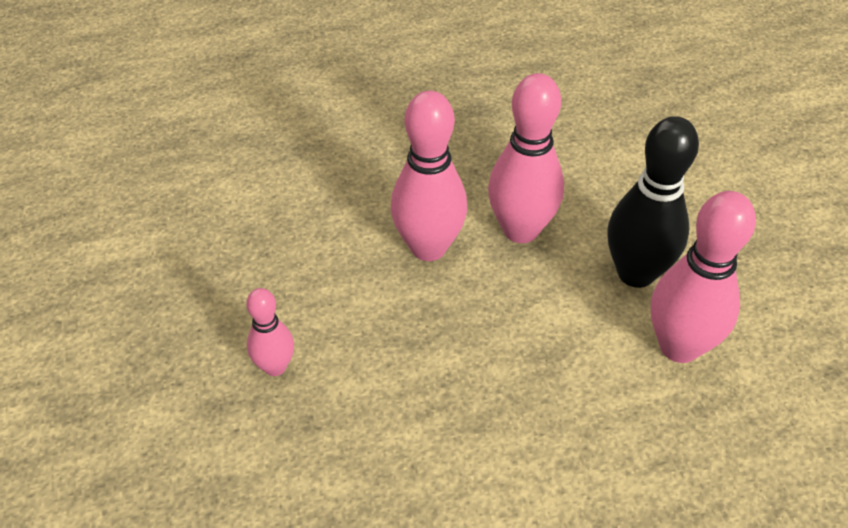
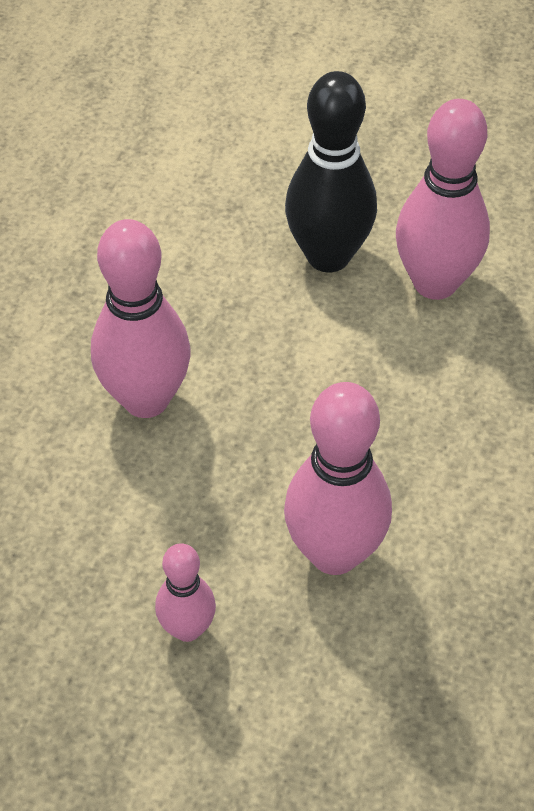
camera: 55 degrees left, 5 degrees up
pink bowling pin [488,73,564,243] -> pink bowling pin moved to [284,382,392,575]

